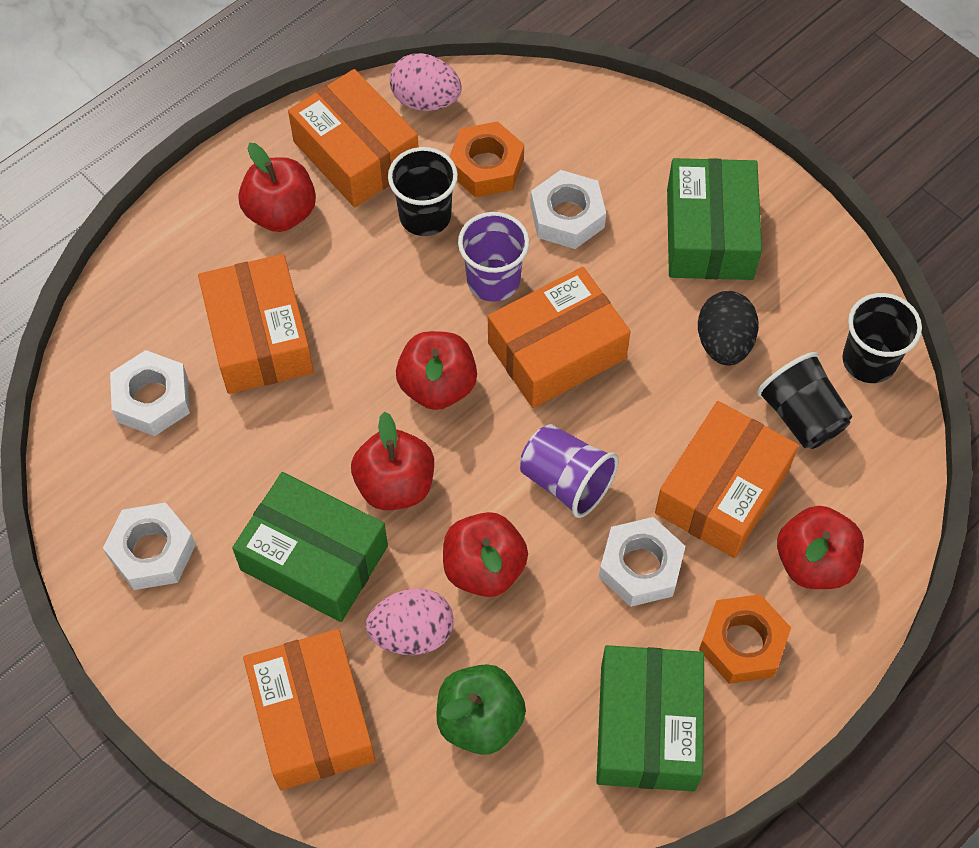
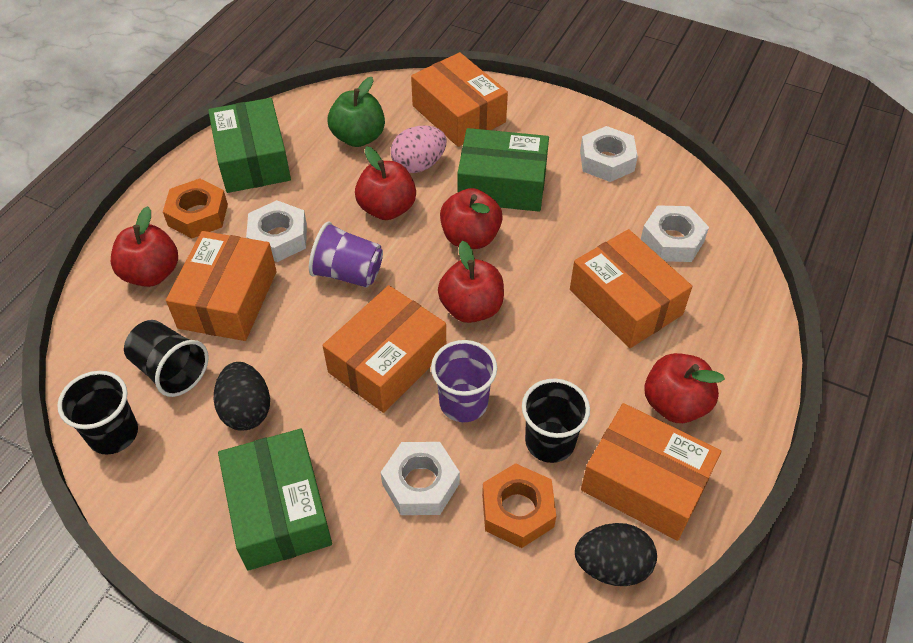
camera: 160 degrees right, 10 degrees down
pink egg [390,53,462,111] -> black egg [575,523,657,586]

